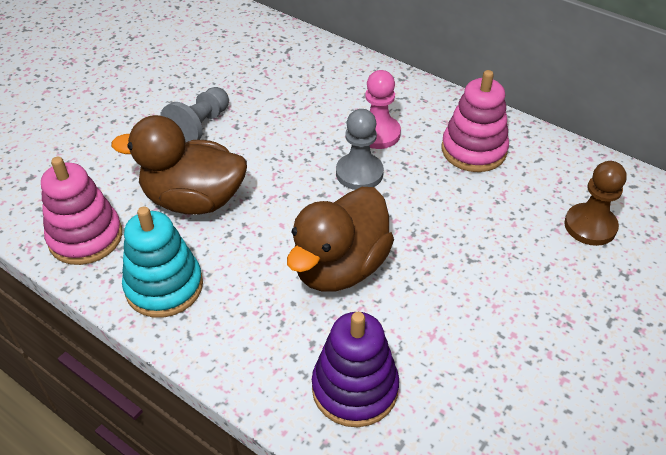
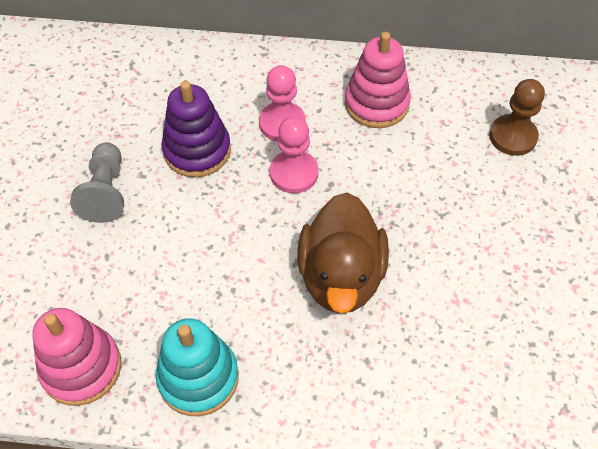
camera: 30 degrees left, 10 degrees up
brown duck [112,115,247,215] -> none
purple stacking toy [312,312,399,427] -> purple stacking toy moved to [161,81,231,178]
grey pawn [336,109,384,190] -> pink pawn [270,116,319,193]

